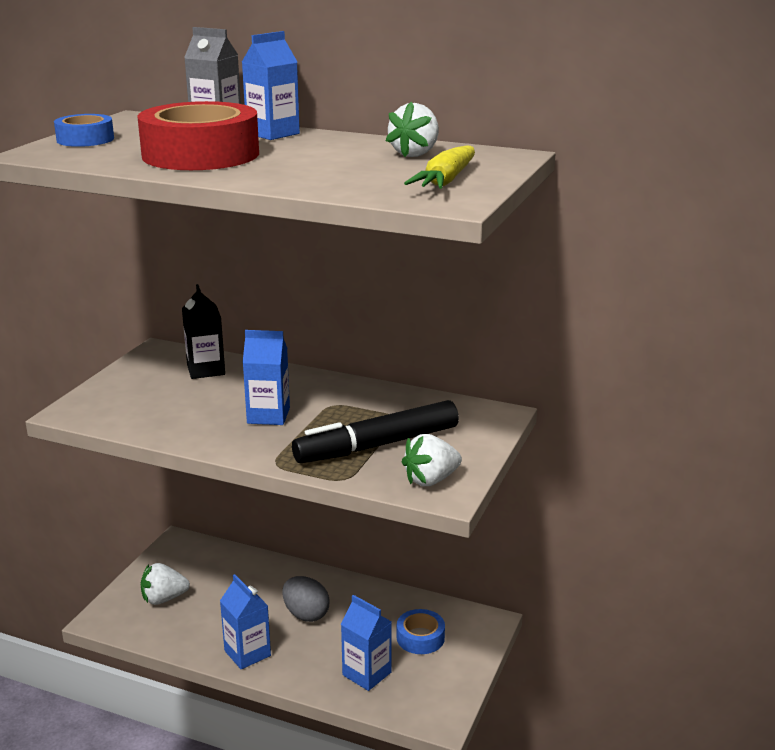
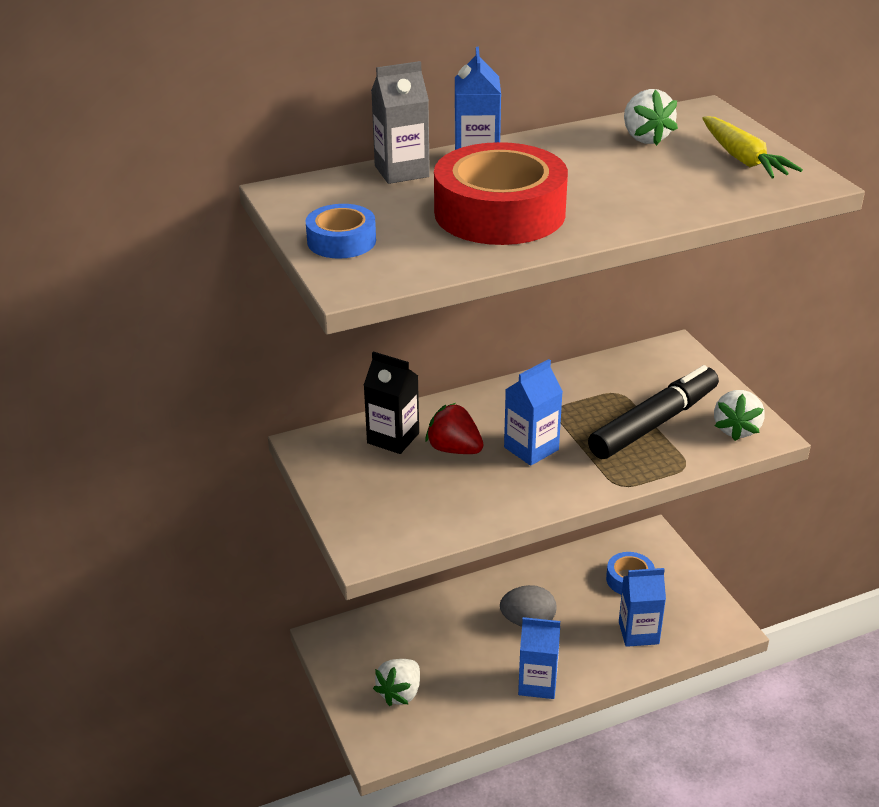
camera: 45 degrees left, 10 degrees up
black marker [292,400,459,463] -> black marker turned 150 degrees counterclockwise [588,365,719,459]
none -> red strawberry [425,403,484,454]

